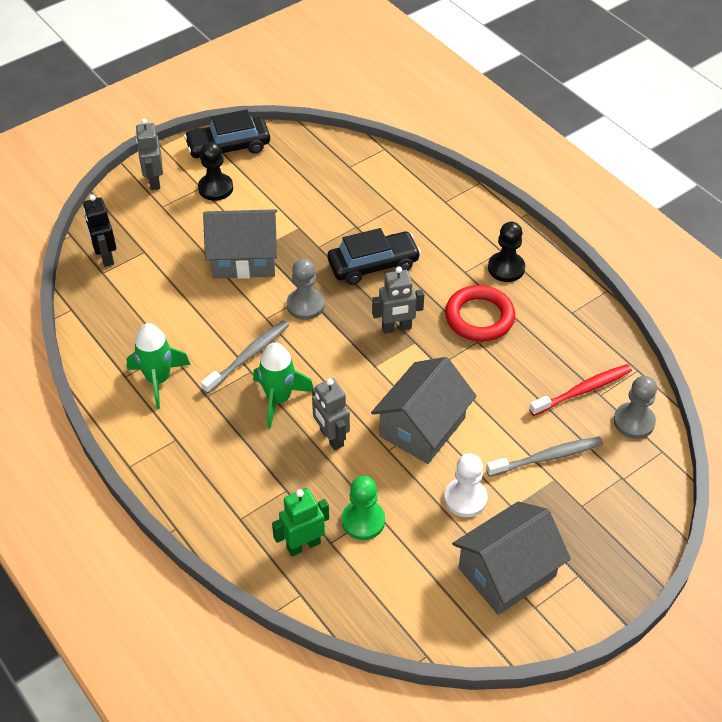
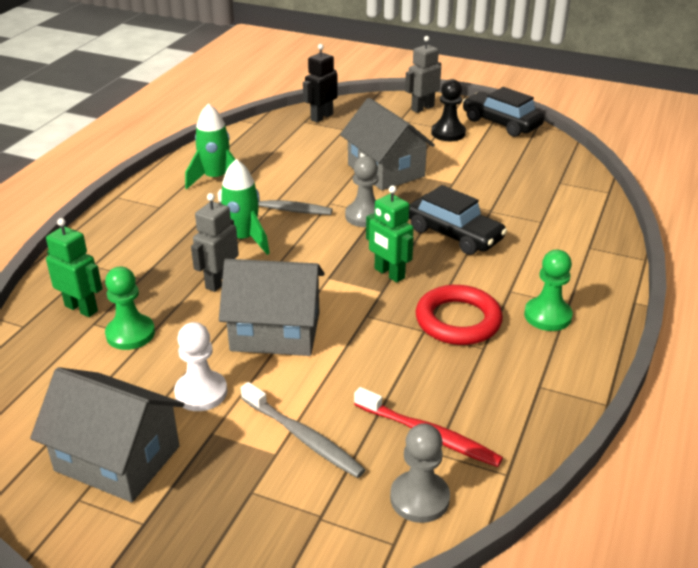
camera: 60 degrees right, 15 degrees down
grey robot [372,266,424,334] -> green robot [366,185,414,283]
black pawn [488,222,525,282] -> green pawn [524,250,573,331]

